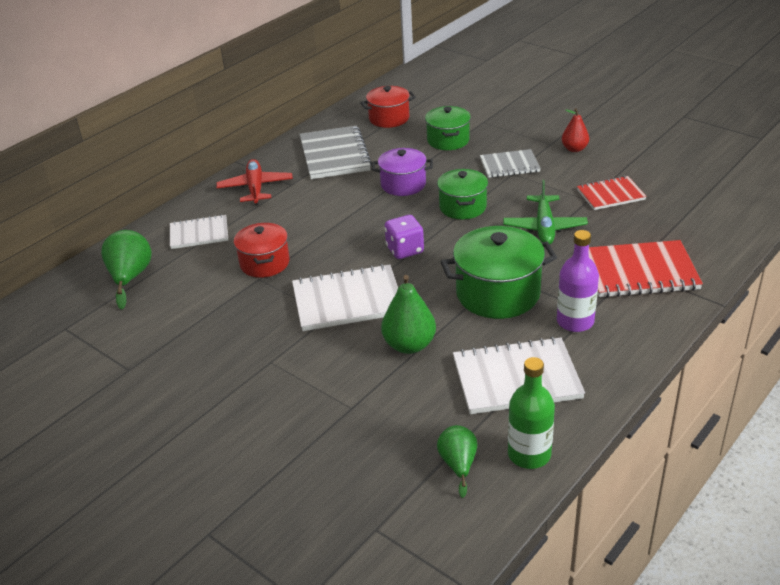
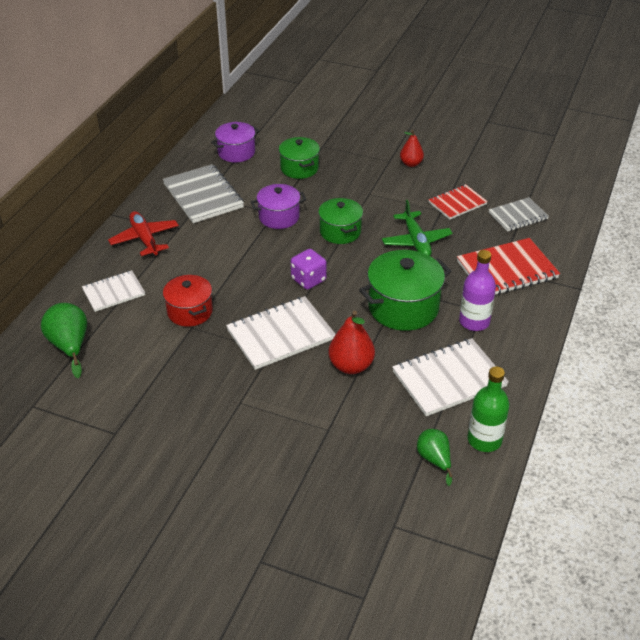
camera: 20 degrees left, 5 degrees up
red pot [360,86,416,128] -> purple pot [211,122,259,162]
green pear [381,275,436,354] -> red pear [329,311,375,374]
grey notebook [480,149,541,178] -> grey notebook moved to [489,197,549,232]

